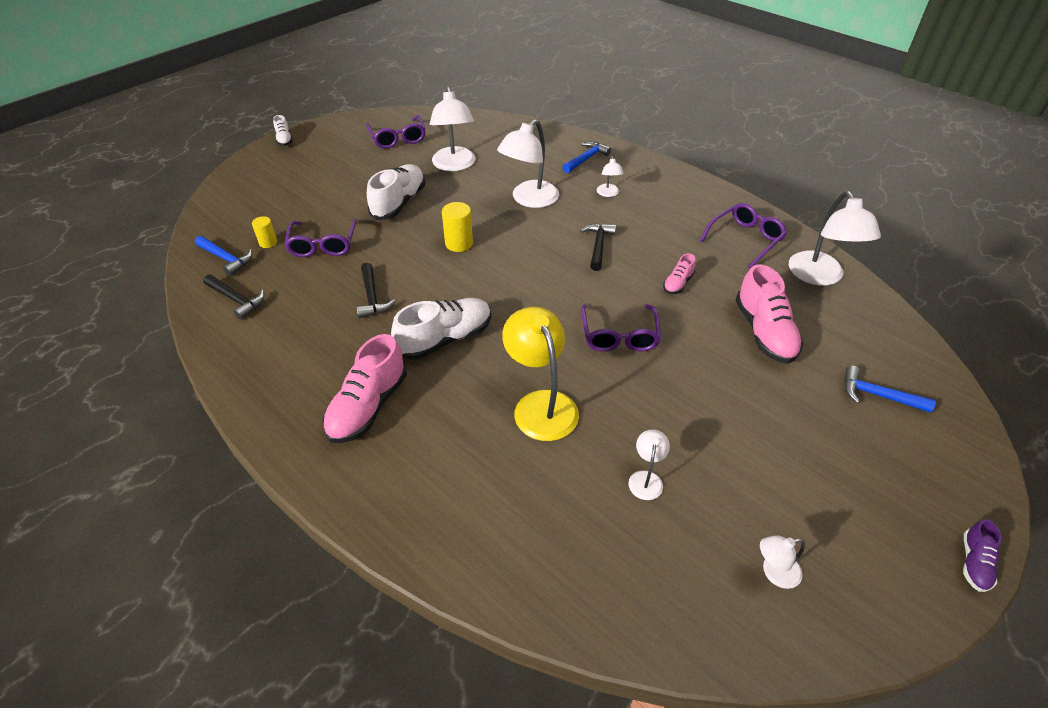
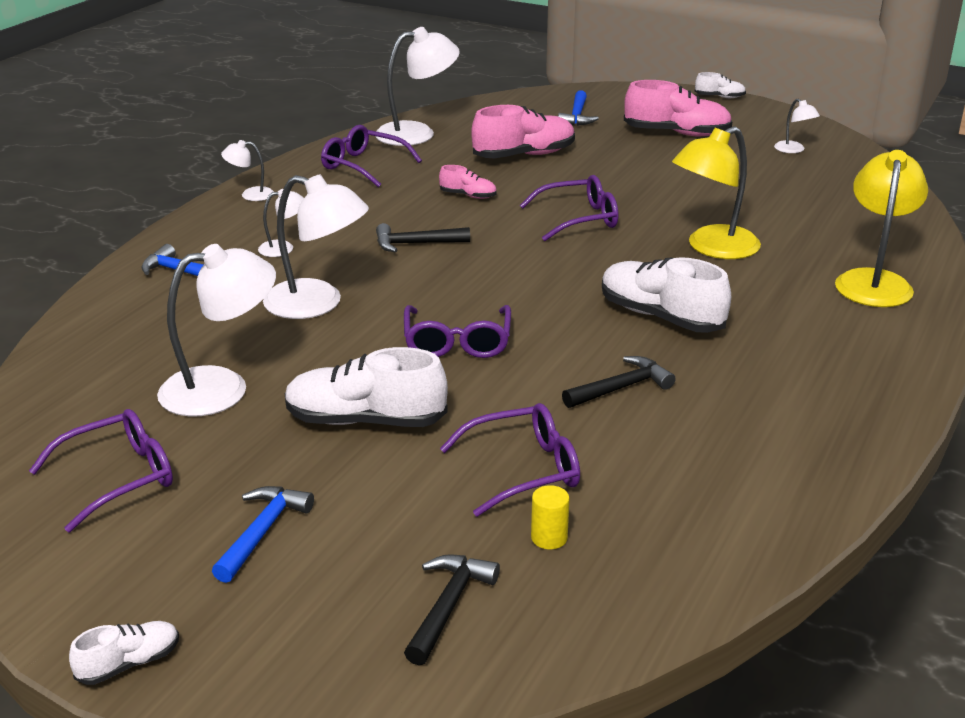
camera: 105 degrees left, 15 degrees down
blue hammer [195,236,252,276] -> blue hammer moved to [212,486,314,583]
black hammer [203,275,265,319] -> black hammer moved to [404,554,500,665]
pink shoe [322,334,407,443] -> pink shoe moved to [624,80,733,137]
yellow cylinder [442,202,473,252] -> purple glasses [404,305,511,358]
white lamp [628,429,670,500] -> white lamp moved to [221,140,274,201]
purple shoe [963,519,1001,592] -> white shoe [695,72,746,98]
none -> yellow lamp [835,150,928,307]

